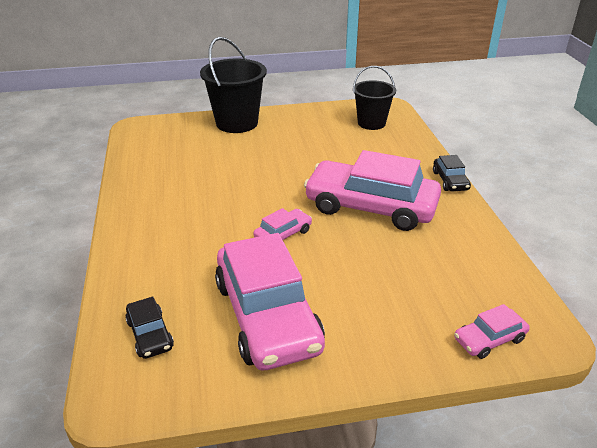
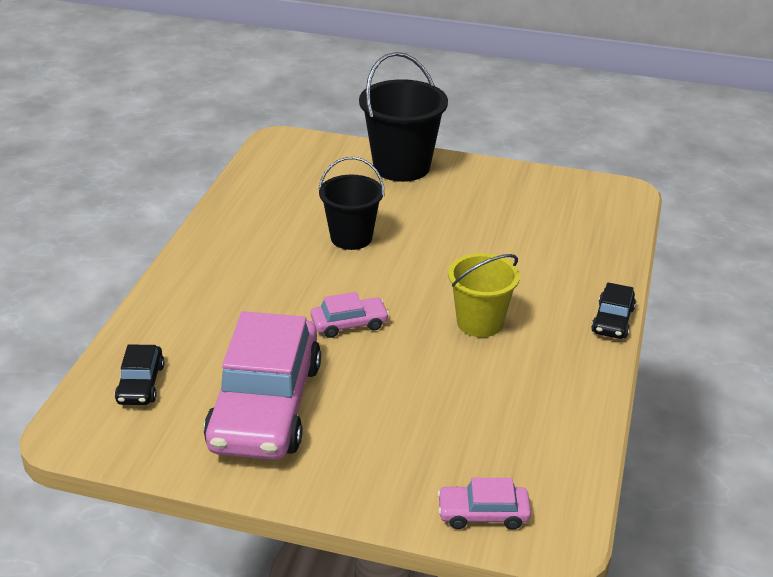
camera: 25 degrees right, 0 degrees up
pink car [304,150,441,231] -> yellow bucket [448,253,520,337]
black bucket [353,66,396,130] -> black bucket moved to [318,157,384,250]

